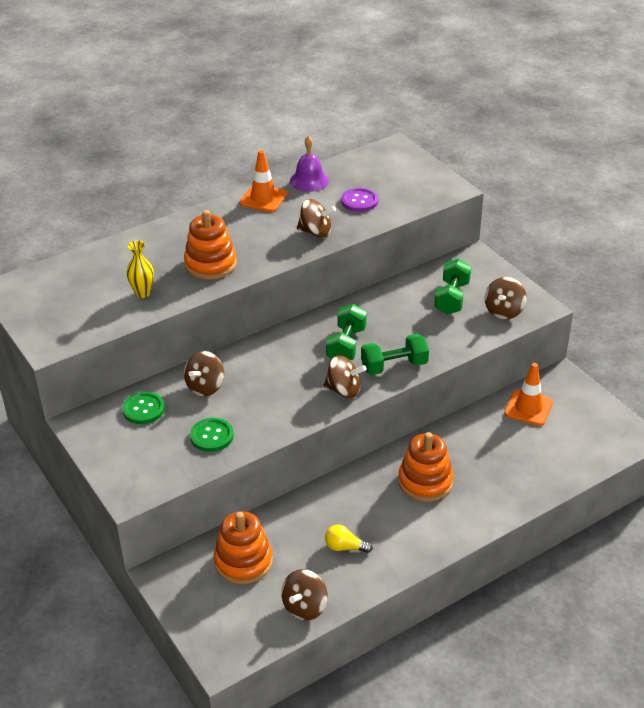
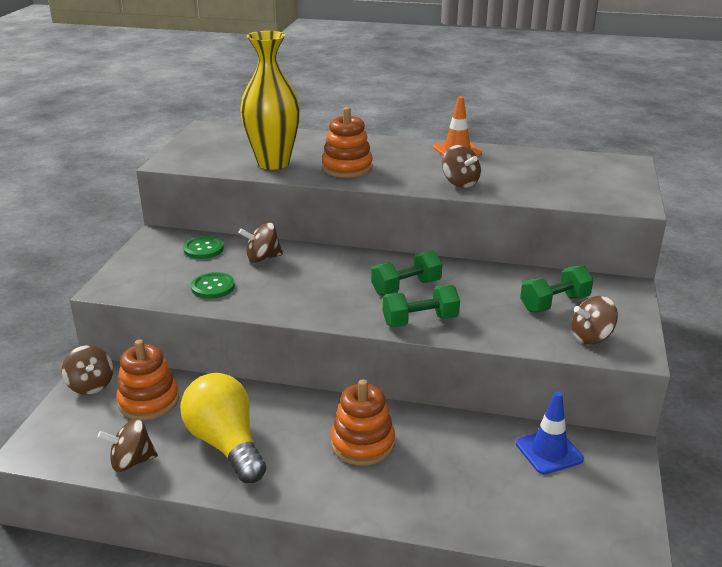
camera: 45 degrees right, 10 degrees down
yellow vase [126,241,154,298] -> yellow vase [240,31,300,170], size x2.29
purple bell [290,136,329,192] -> none
brown spinning top [324,355,367,398] -> brown spinning top moved to [62,345,113,394]
yellow light bulb [325,525,373,553] -> yellow light bulb [180,373,266,483], size x2.36
purple button [341,188,378,212] -> none
green dumbbell [361,334,429,375] -> green dumbbell turned 45 degrees counterclockwise [383,285,460,327]
orange traffic cone [504,363,553,426] -> blue traffic cone [516,391,584,474]

